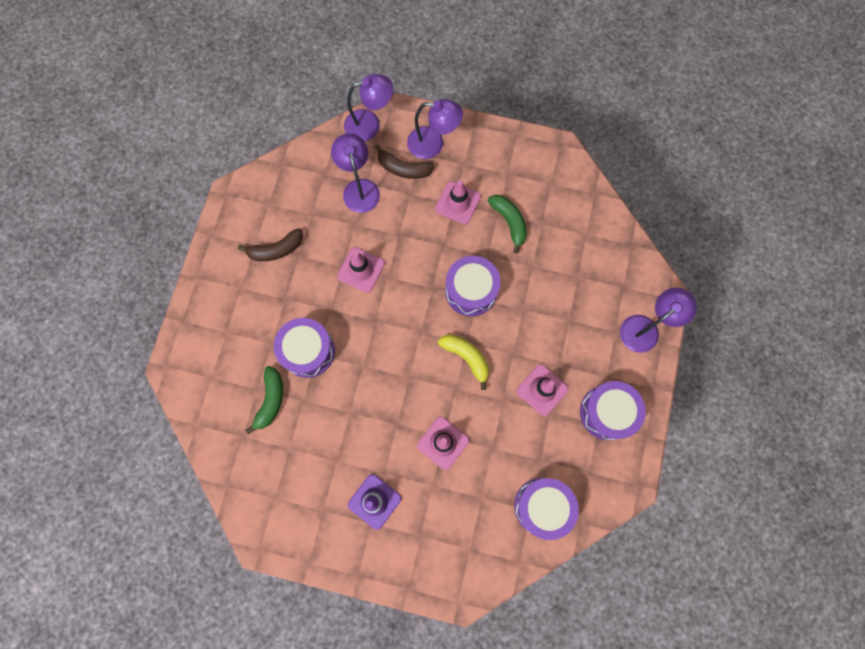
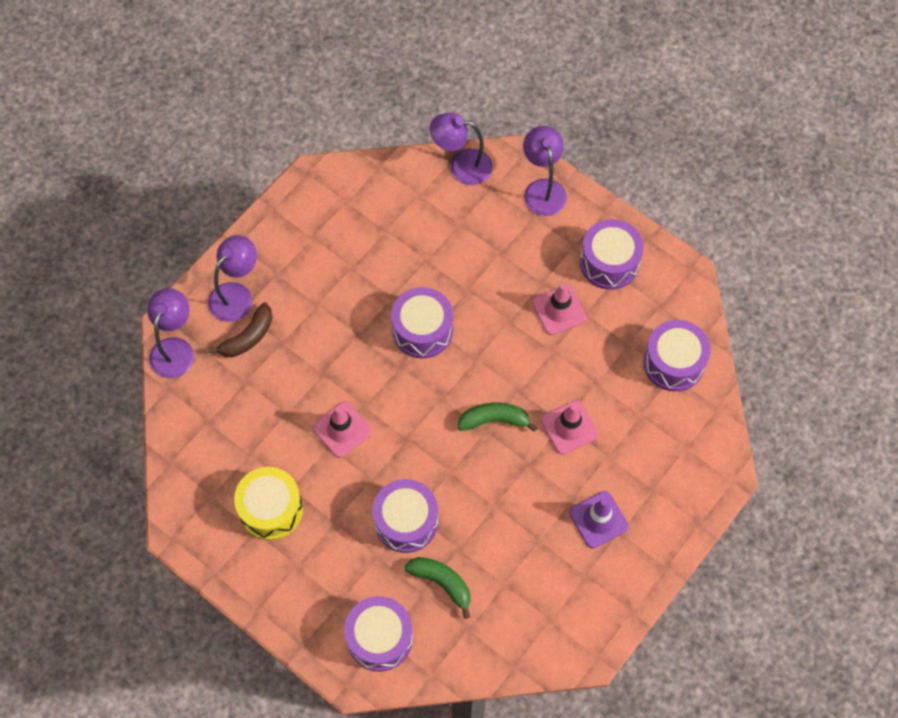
camera: 65 degrees left, 10 degrees down
brown banana [238,228,303,261] -> yellow drum [234,467,303,540]
purple lamp [331,133,380,213] -> purple lamp moved to [430,113,493,185]
pink traffic cone [435,180,481,225] -> none
yellow banana [438,334,489,390] -> none
green banana [488,195,527,254] -> green banana moved to [458,403,537,432]
none -> purple drum [344,596,413,672]

